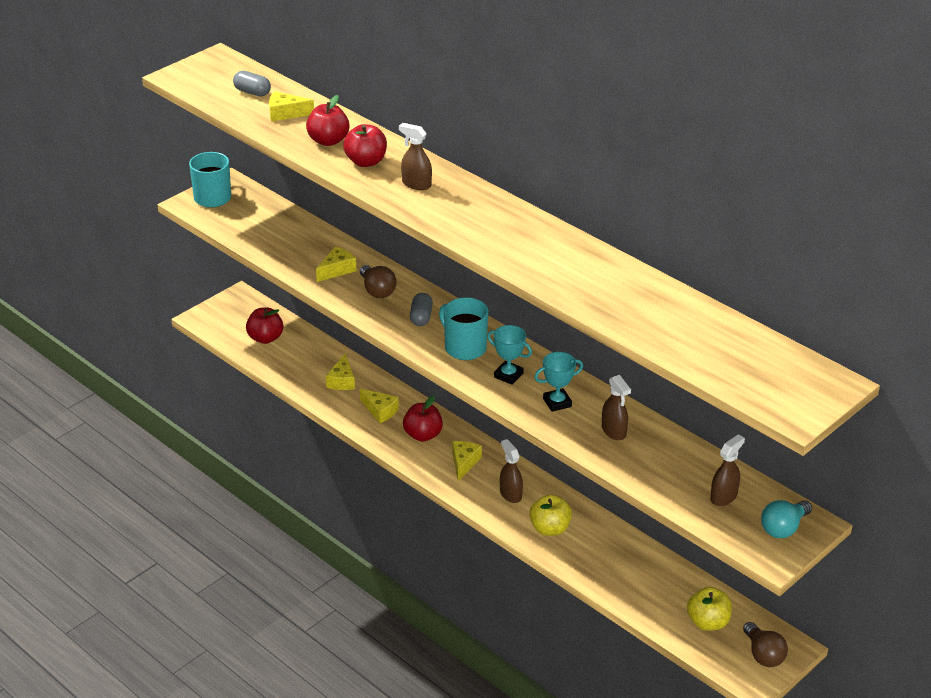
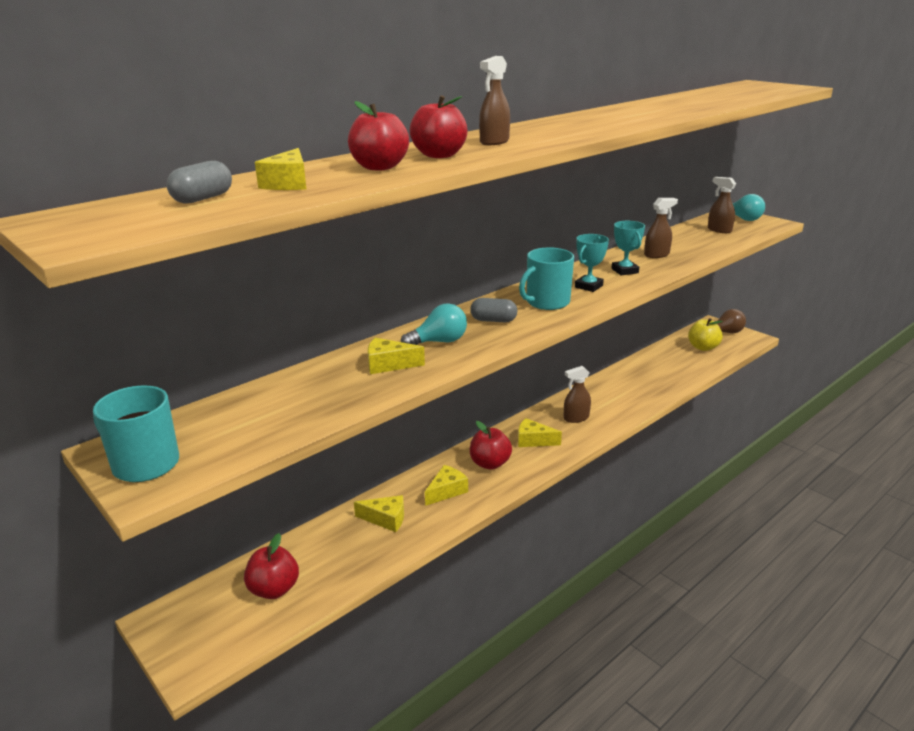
camera: 85 degrees left, 10 degrees down
yellow cheese [316,246,356,282] -> yellow cheese turned 45 degrees counterclockwise [368,338,425,374]
brown light bulb [360,265,397,298] -> turquoise light bulb [401,303,467,345]
yellow apple [529,494,572,536] -> none

